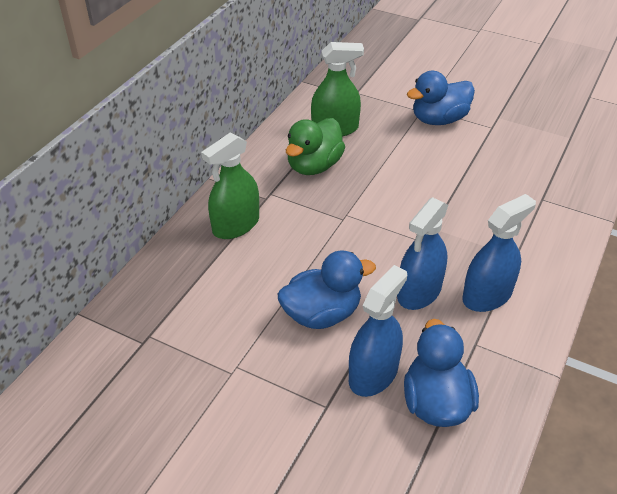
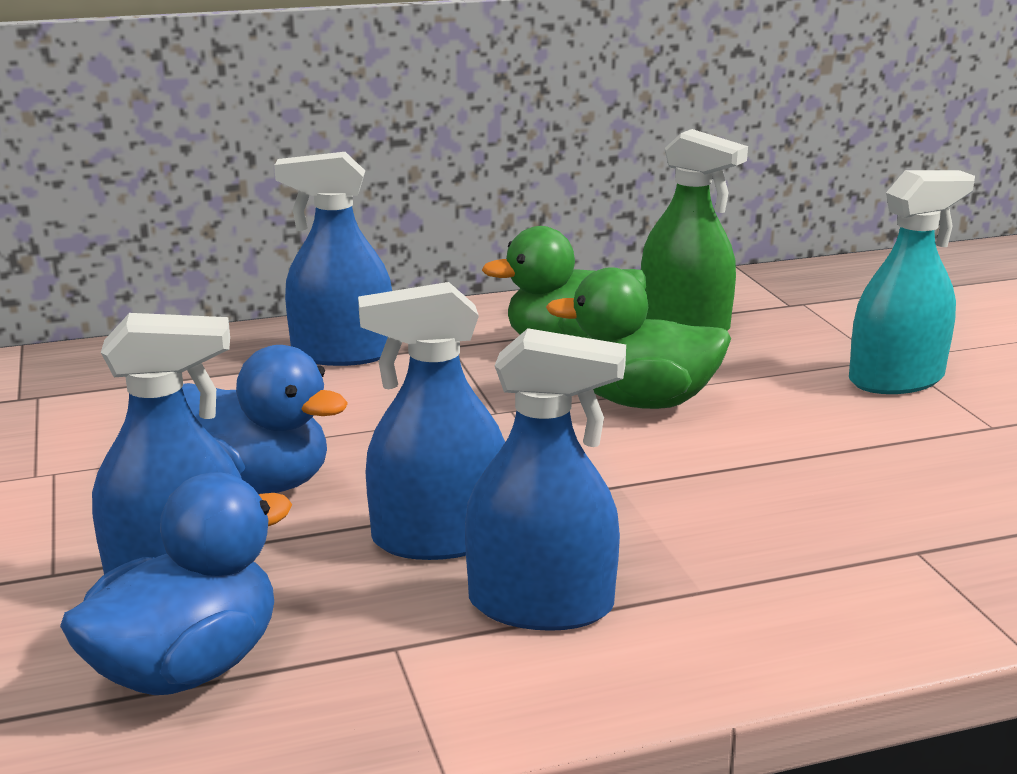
camera: 45 degrees right, 20 degrees down
green spray bottle [201,133,259,239] -> blue spray bottle [274,152,392,366]
blue duck [407,71,475,125] -> turquoise spray bottle [849,170,975,394]
none -> green duck [546,267,731,409]

